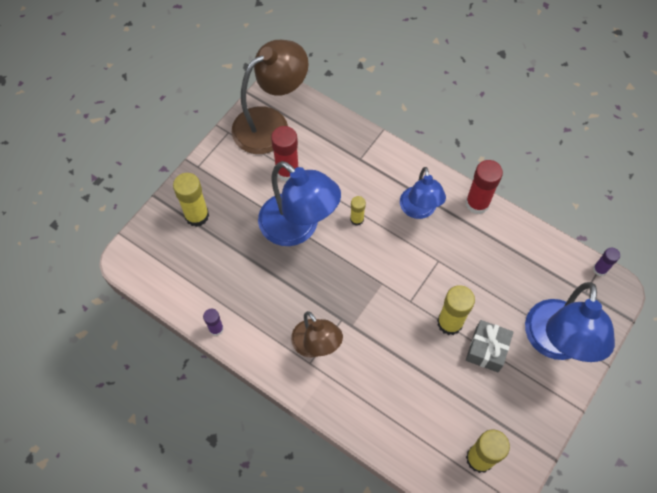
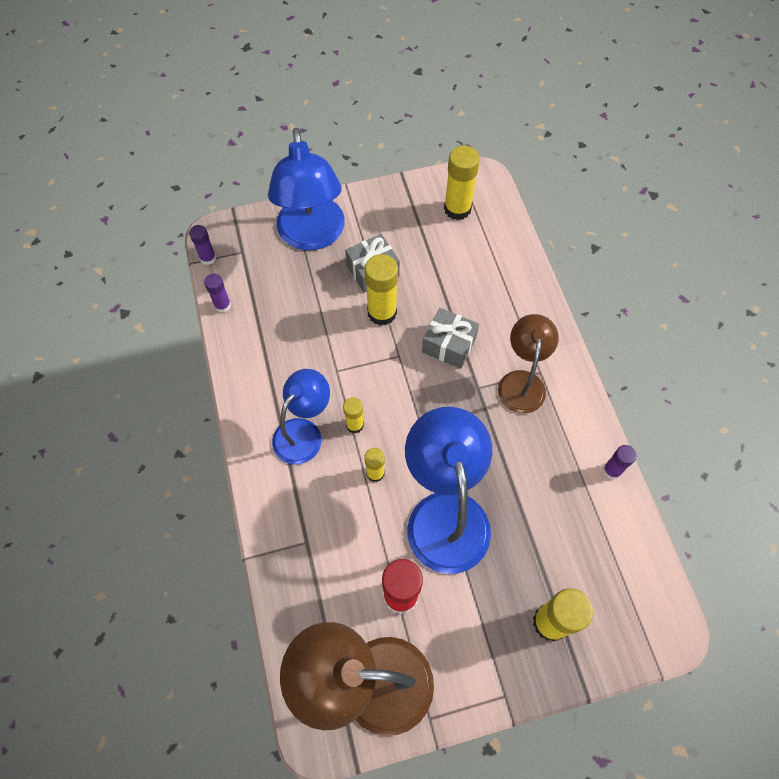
camera: 140 degrees left, 0 degrees up
red glue stick [466,160,503,214] -> none
blue lamp [525,282,615,362] -> blue lamp turned 120 degrees clockwise [268,128,345,250]
none -> purple glue stick [204,274,231,313]
none -> yellow glue stick [343,397,364,433]
none -> grey gift [422,308,479,369]

